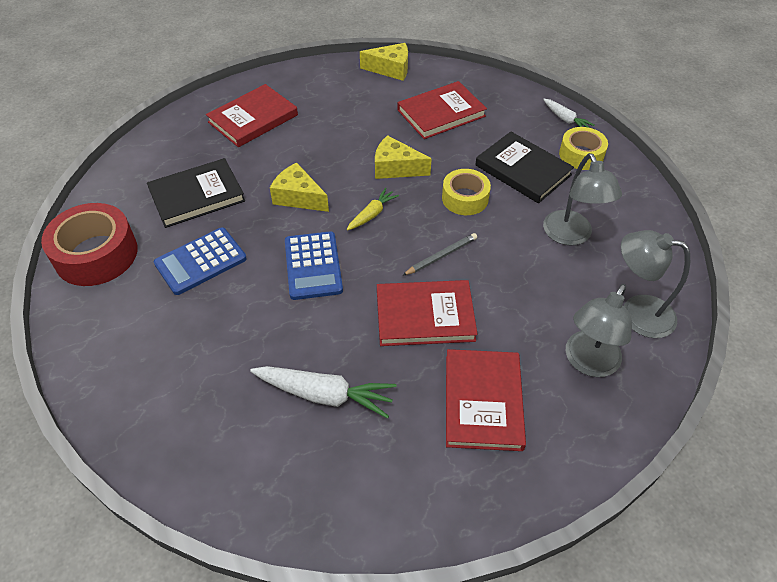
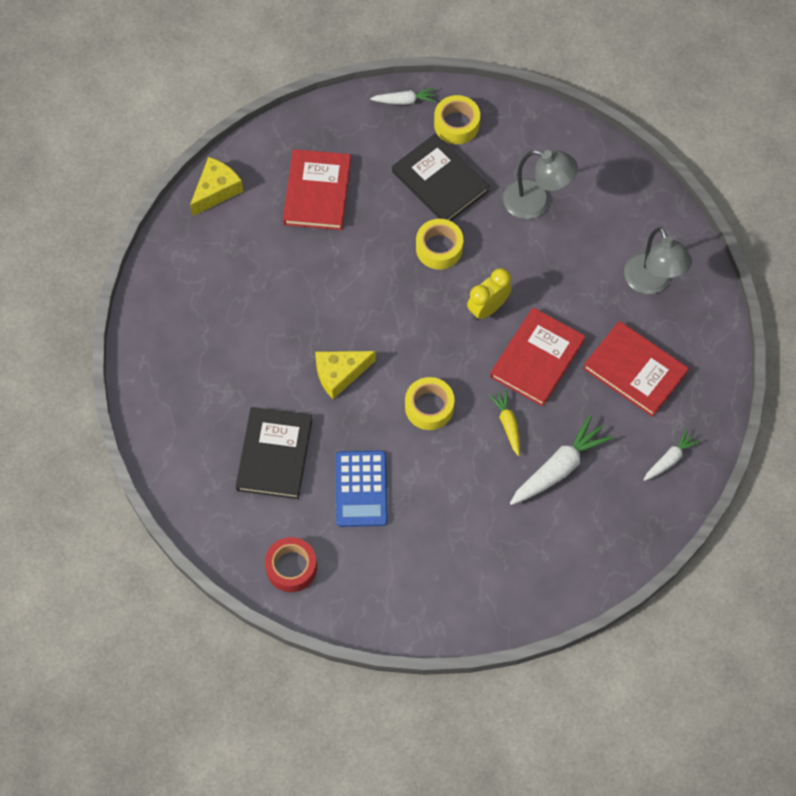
camera: 55 degrees left, 15 degrees up
red tape [41,203,138,286] -> red tape [265,537,317,592], size x0.62
red book [206,84,298,147] -> none
blue calculator [285,231,343,300] -> yellow tape [405,377,454,430]
yellow carrot [347,188,399,230] -> yellow carrot moved to [489,390,520,456]
yellow cheese [375,135,432,179] -> none
grey pencil [402,233,477,276] -> yellow clock [467,268,512,320]
black book [475,132,574,203] -> black book turned 60 degrees clockwise [392,133,489,221]
grey lamp [621,230,690,338] -> none
none -> white carrot [644,429,701,481]

